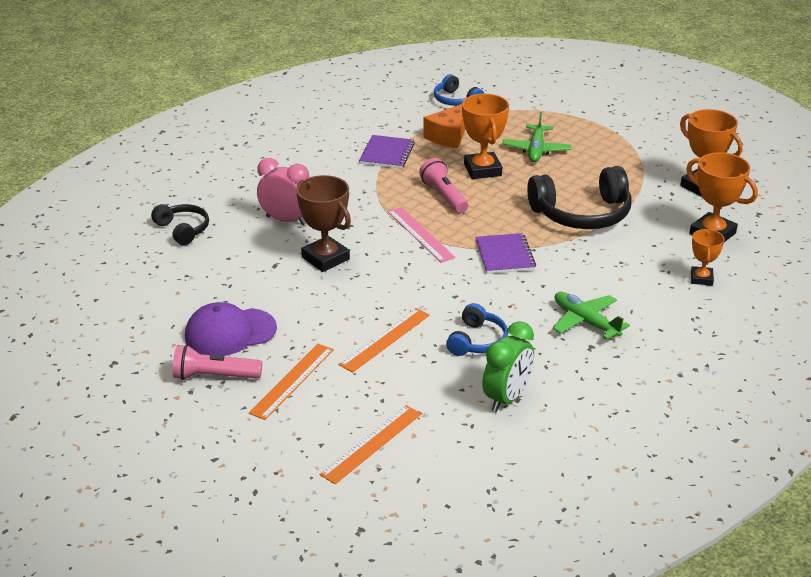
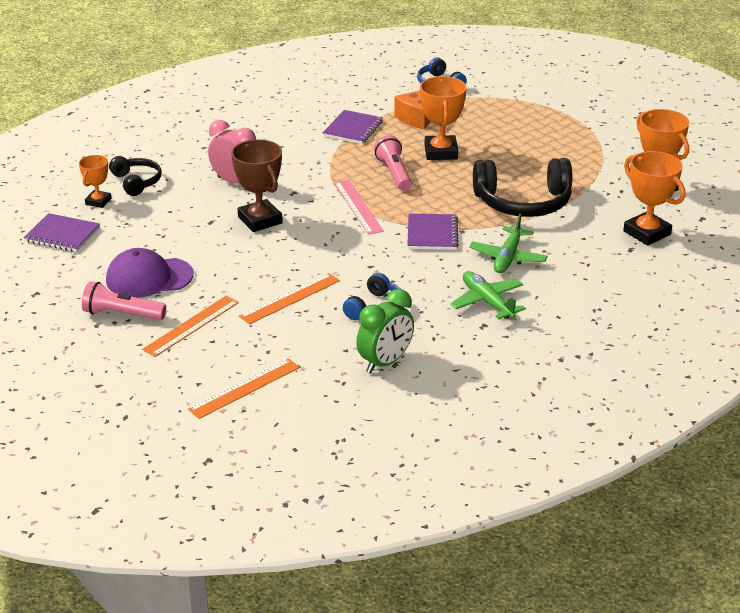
camera: 10 degrees right, 0 degrees up
green plane [502,112,571,162] -> green plane moved to [469,214,547,273]
orange trophy [691,229,725,286] -> orange trophy moved to [79,155,111,208]
none -> purple notebook [24,213,100,252]

